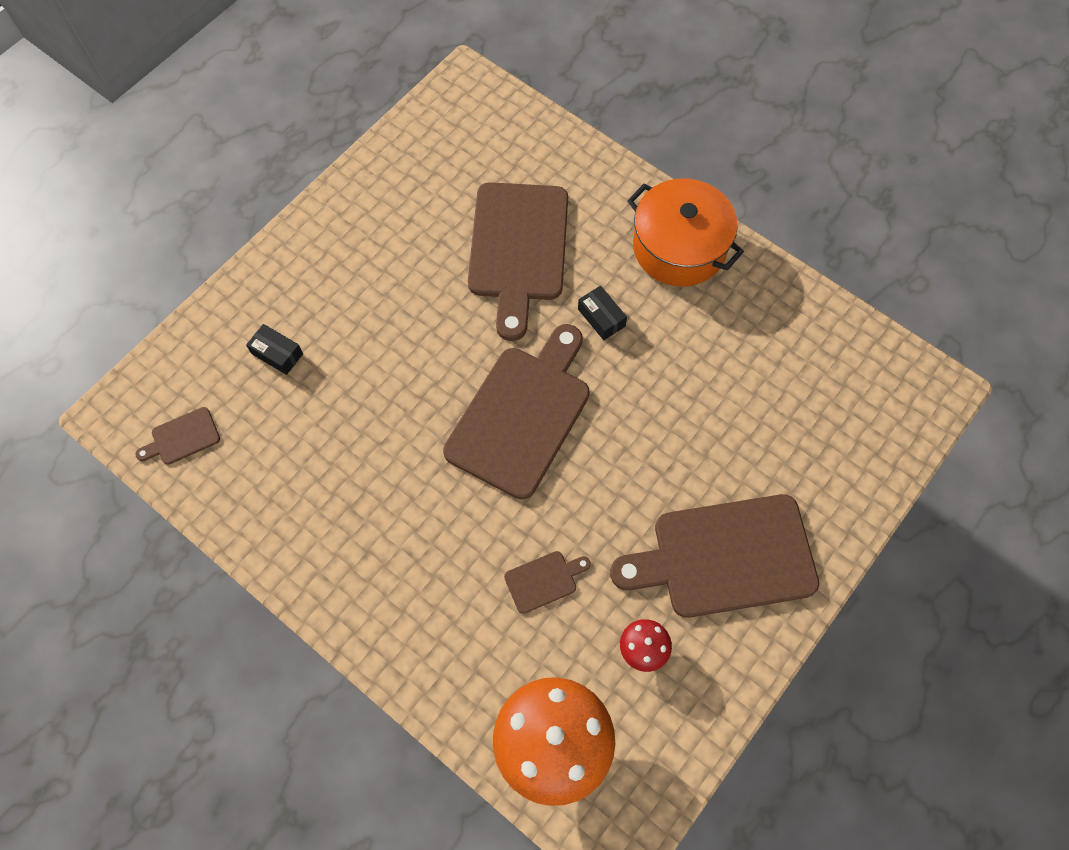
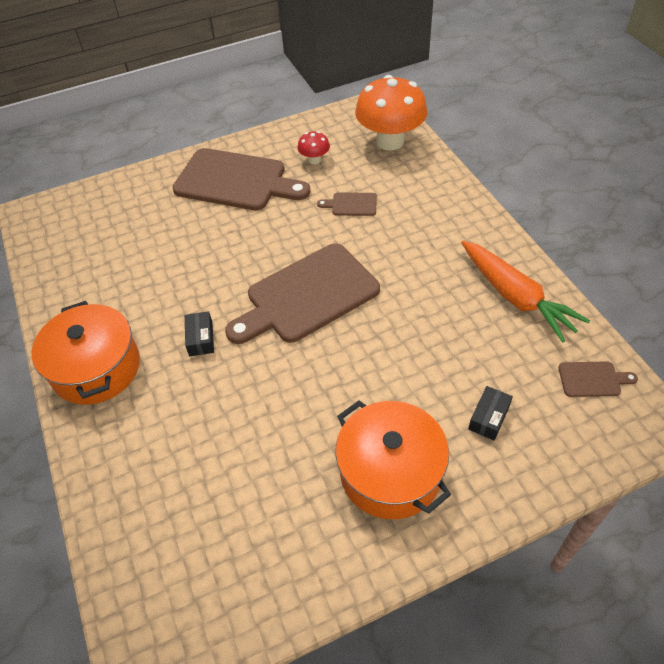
camera: 150 degrees left, 15 degrees down
black box [246,324,303,375] -> black box turned 60 degrees clockwise [468,386,513,440]
brown cutting board [468,182,568,341] -> none
none -> orange pot [336,400,451,519]
none -> orange carrot [461,241,590,343]

